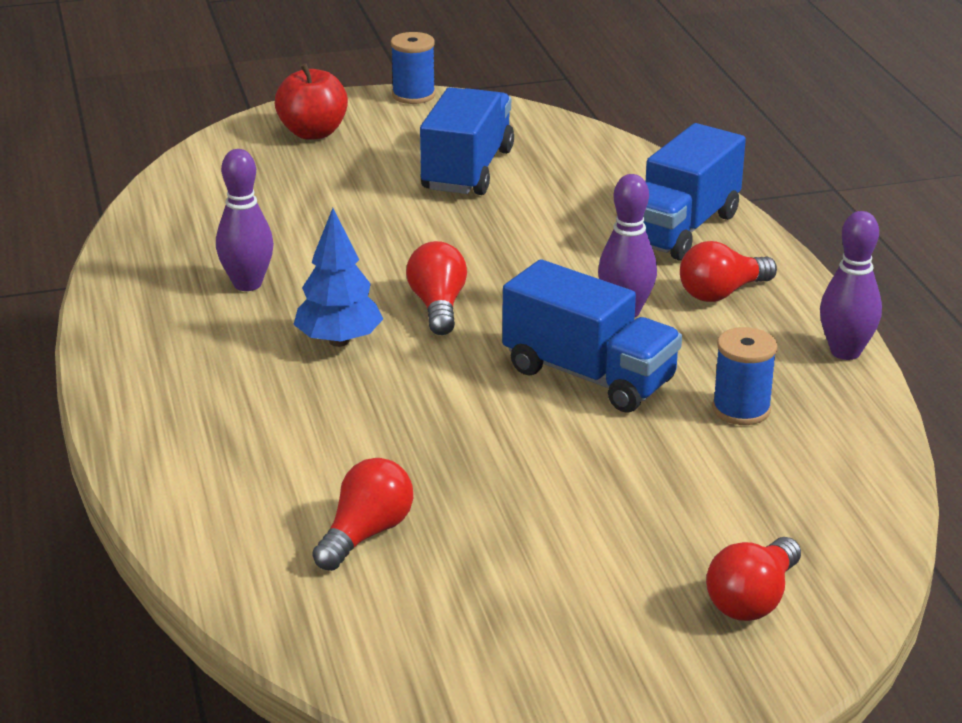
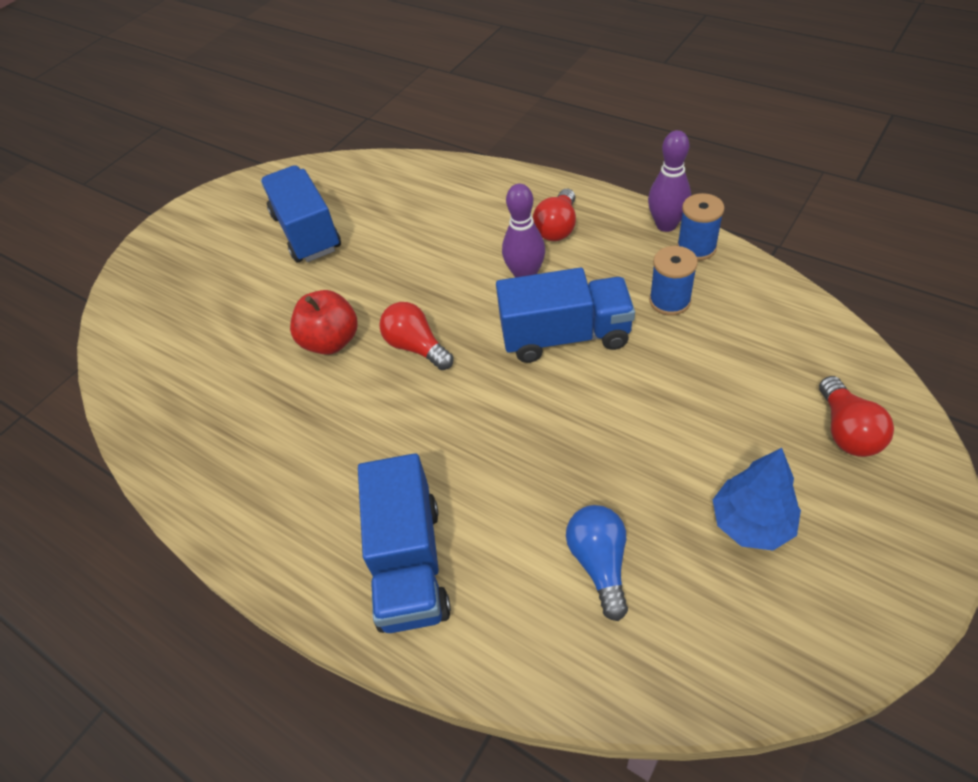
camera: 35 degrees left, 20 degrees up
purple bowling pin [216,149,274,291] -> none
red apple [275,63,348,140] -> red apple moved to [290,290,358,355]
blue tree [293,208,383,347] -> blue tree moved to [713,448,801,551]
red light bulb [312,458,413,571] -> blue light bulb [566,505,628,621]
blue spool [391,32,435,104] -> blue spool moved to [677,193,725,261]
blue truck [643,123,746,261] -> blue truck moved to [358,453,451,633]

